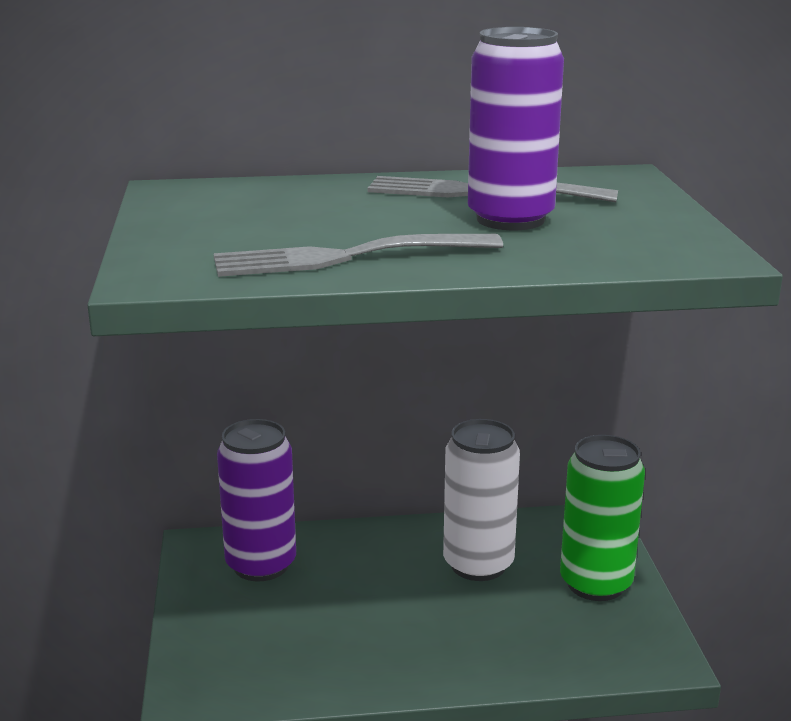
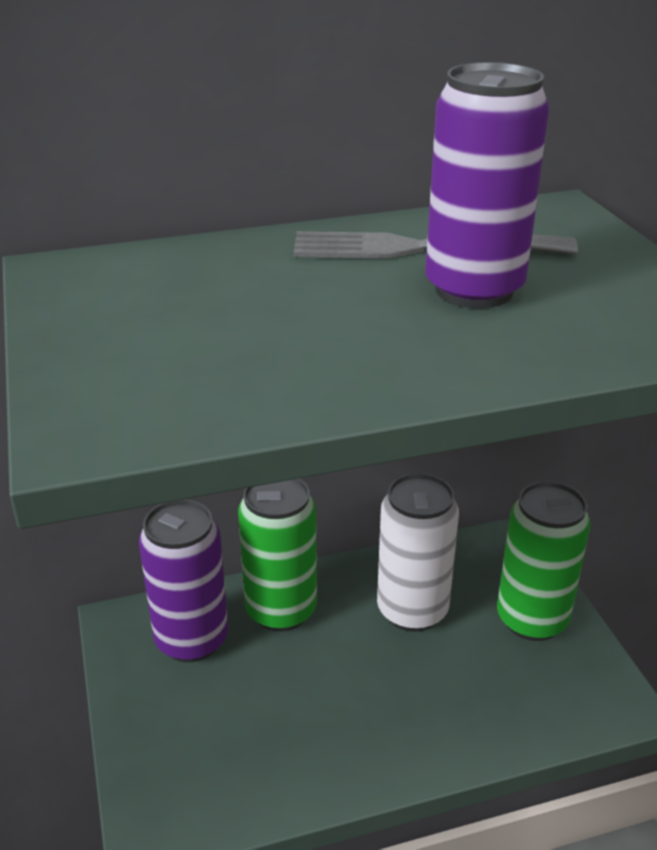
camera: 10 degrees left, 10 degrees up
grey fork [214,234,503,277] -> none
none -> green can [238,478,317,632]

